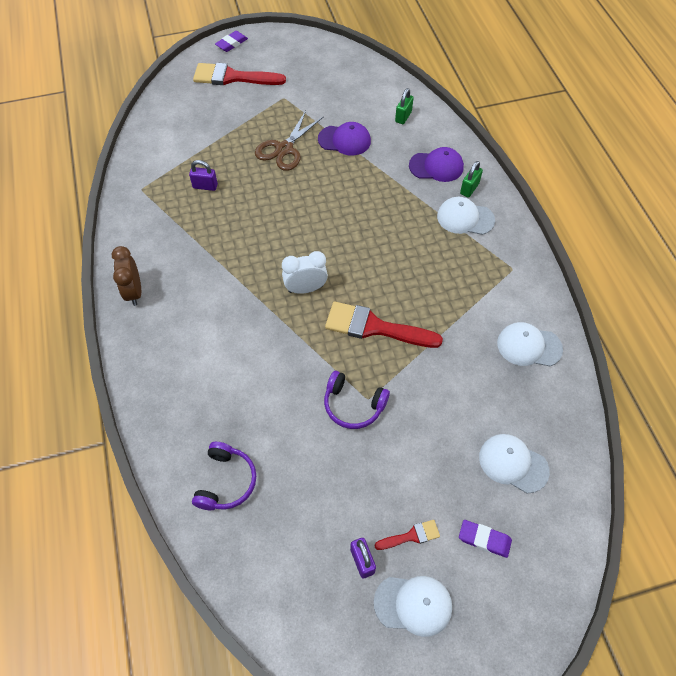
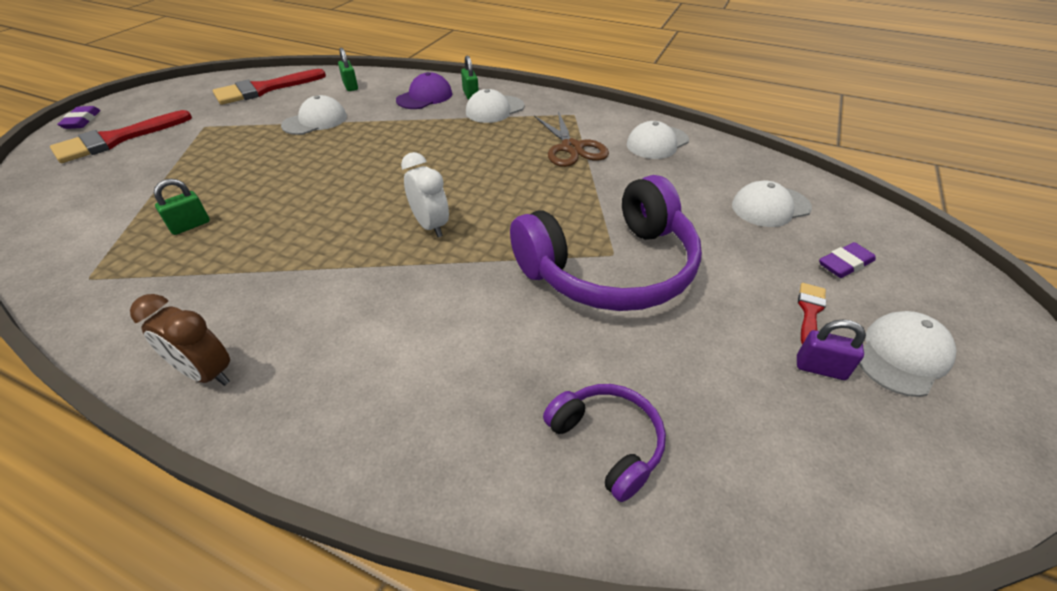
camera: 50 degrees left, 15 degrees down
purple padlock [189,160,218,191] -> green padlock [154,179,210,235]
brown scissors [255,111,324,171] -> brown scissors moved to [534,111,609,167]
white clock [282,251,328,294] -> white clock turned 120 degrees clockwise [401,152,449,237]
purple cap [318,122,371,156] -> white cap [281,95,347,135]
purple headphones [324,371,390,429] -> purple headphones [510,175,702,311], size x2.05
red brush [325,302,443,348] -> red brush moved to [213,69,326,105]

